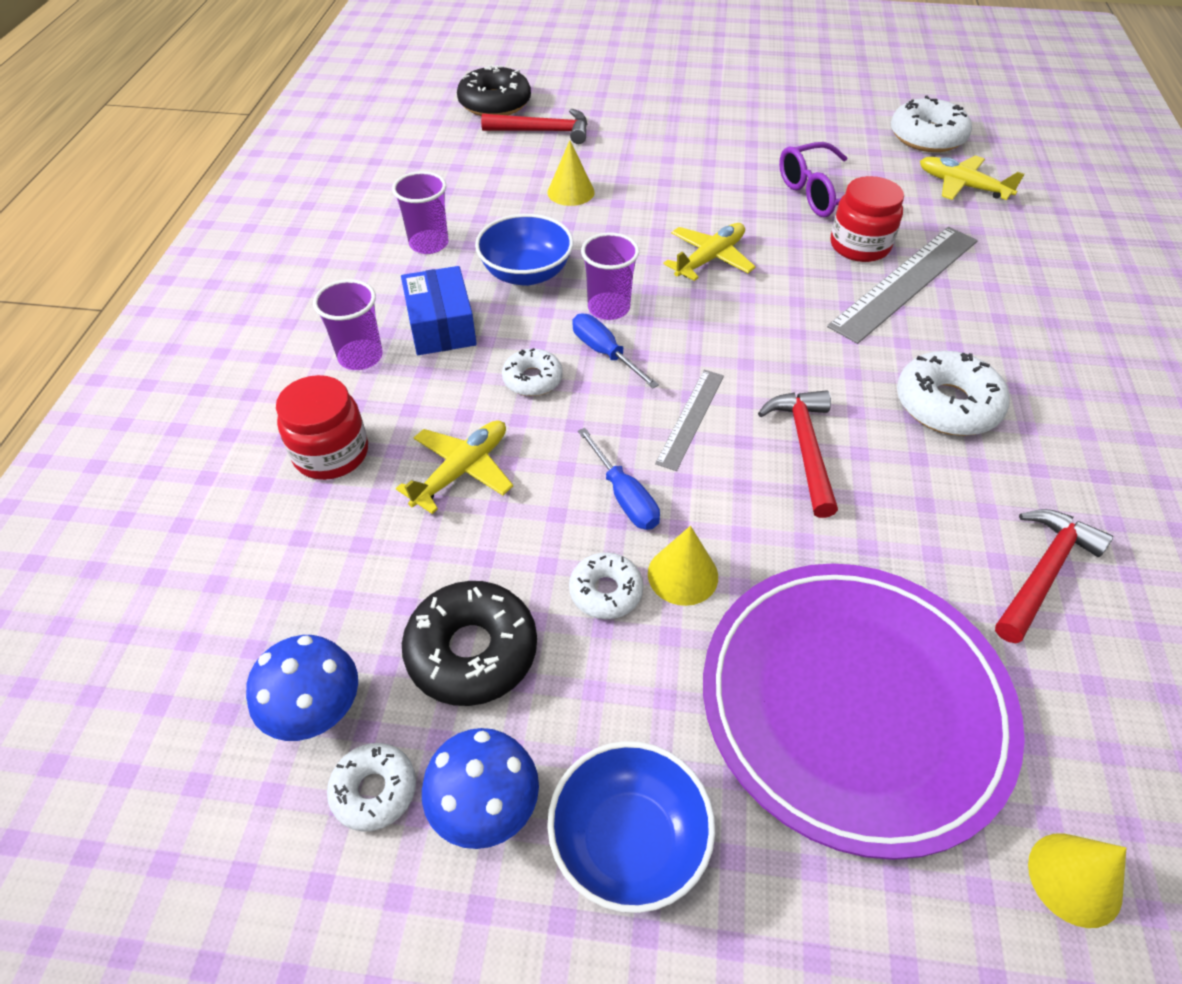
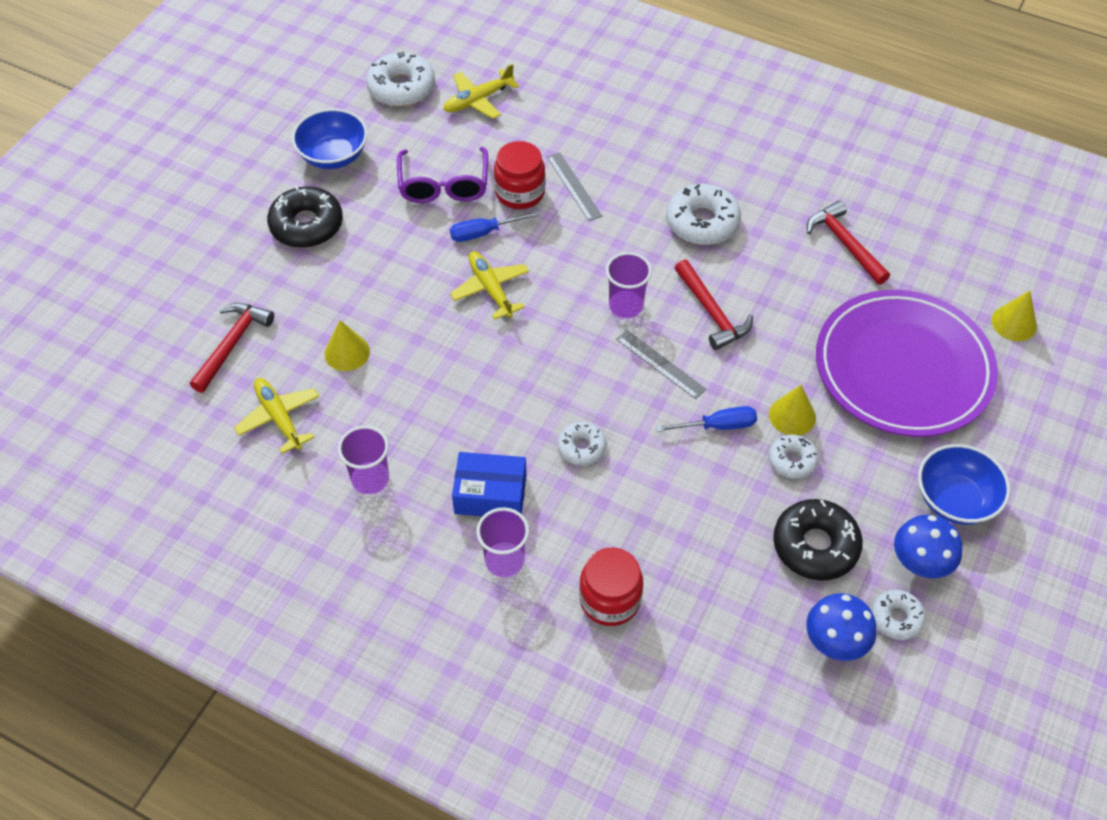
camera: 70 degrees left, 5 degrees up
yellow plane [396,420,513,514] -> yellow plane moved to [234,378,319,454]
black donut [457,65,531,116] -> black donut moved to [267,185,343,248]
blue bowl [475,214,574,286] -> blue bowl moved to [292,109,368,169]
blue screwdriver [572,314,659,388] -> blue screwdriver moved to [450,211,540,242]
purple cup [581,232,639,320] -> purple cup moved to [606,252,652,318]
red hammer [758,390,838,518] -> red hammer turned 135 degrees counterclockwise [675,259,753,350]
grey ruler [827,227,978,344] -> grey ruler [547,152,602,221], size x0.55

